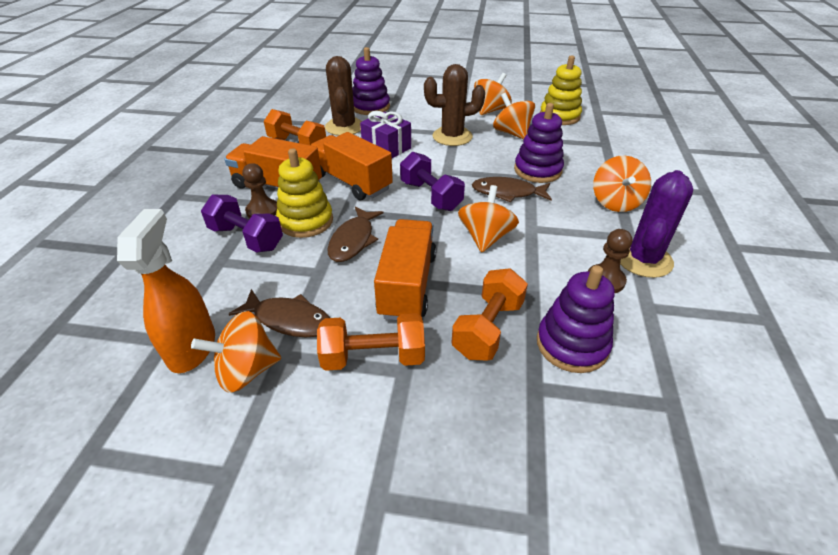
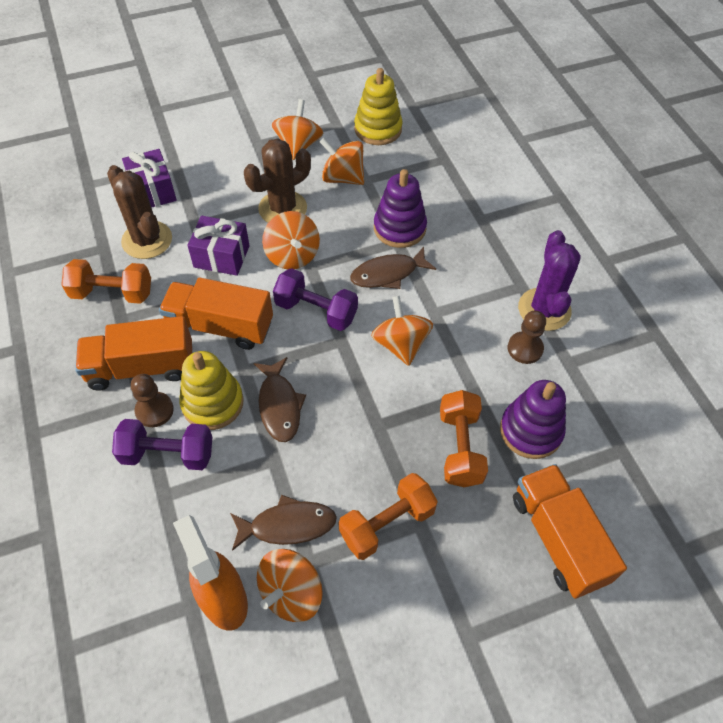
camera: 30 degrees left, 15 degrees up
purple stacking toy [352,47,390,115] -> purple gift [122,149,177,208]
orange truck [374,219,436,320] -> orange truck moved to [513,464,627,599]
orange spinning top [593,156,651,212] -> orange spinning top moved to [262,211,320,269]

